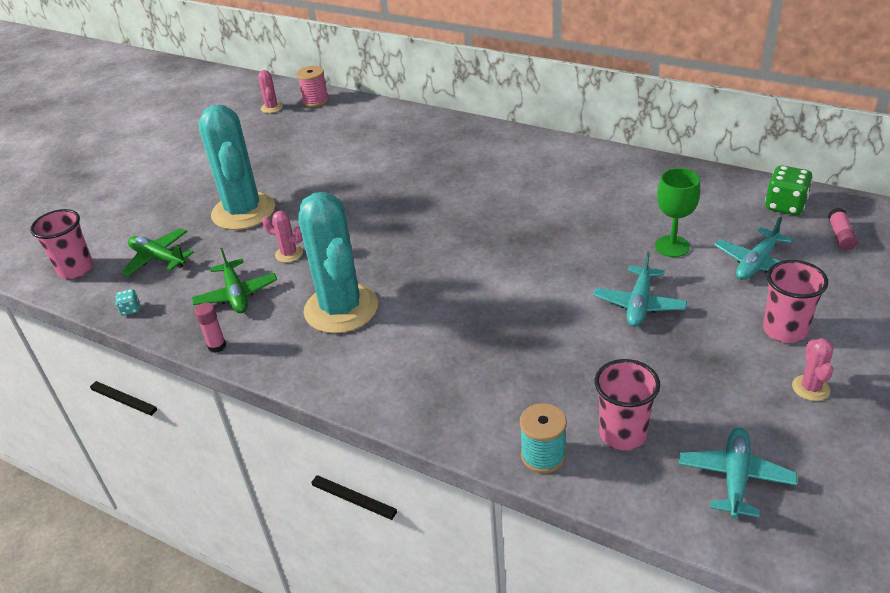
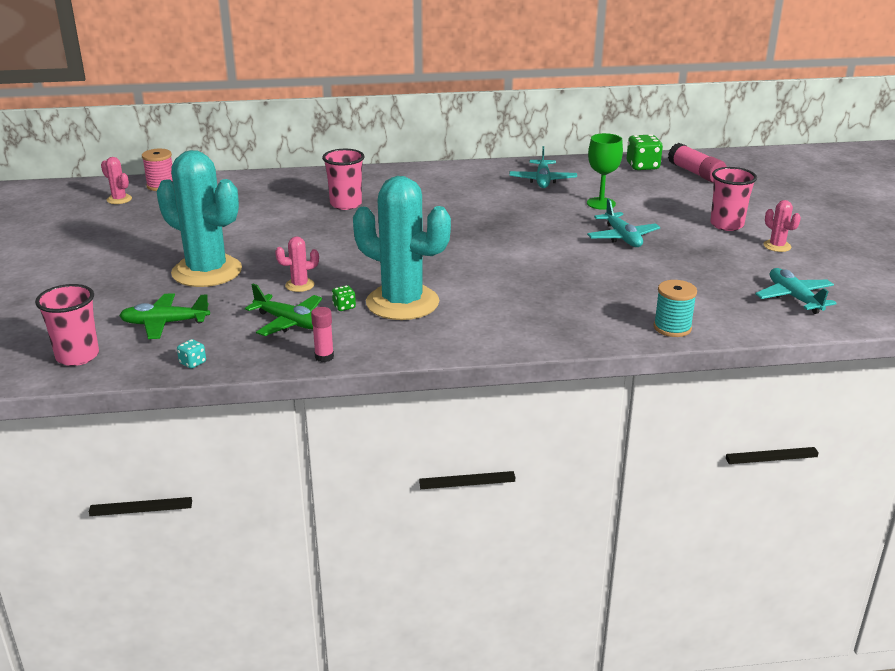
camera: 40 degrees left, 10 degrees down
pink cup [595,359,660,450] -> pink cup moved to [322,149,364,210]
turquoise plane [714,217,793,280] -> turquoise plane moved to [509,146,577,188]
pink glue stick [828,208,858,250] -> pink glue stick [668,143,727,183], size x1.64
none -> green dice [332,285,356,311]

